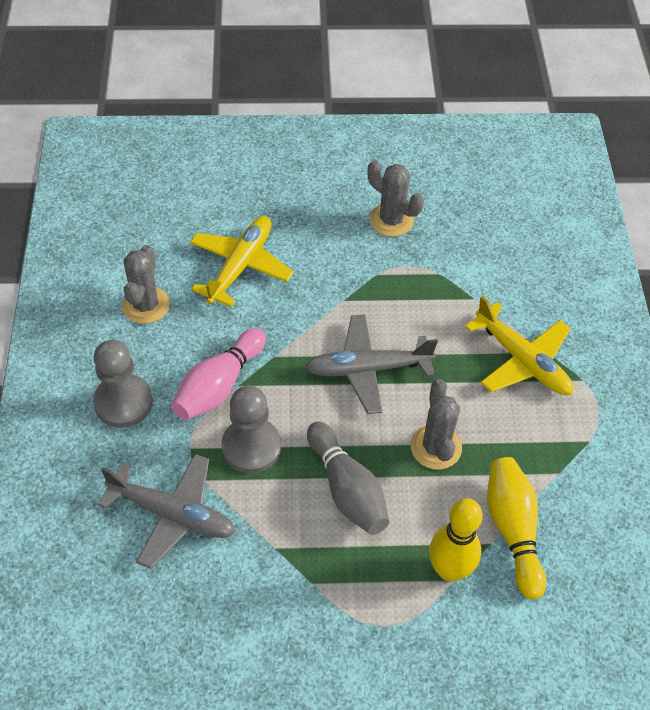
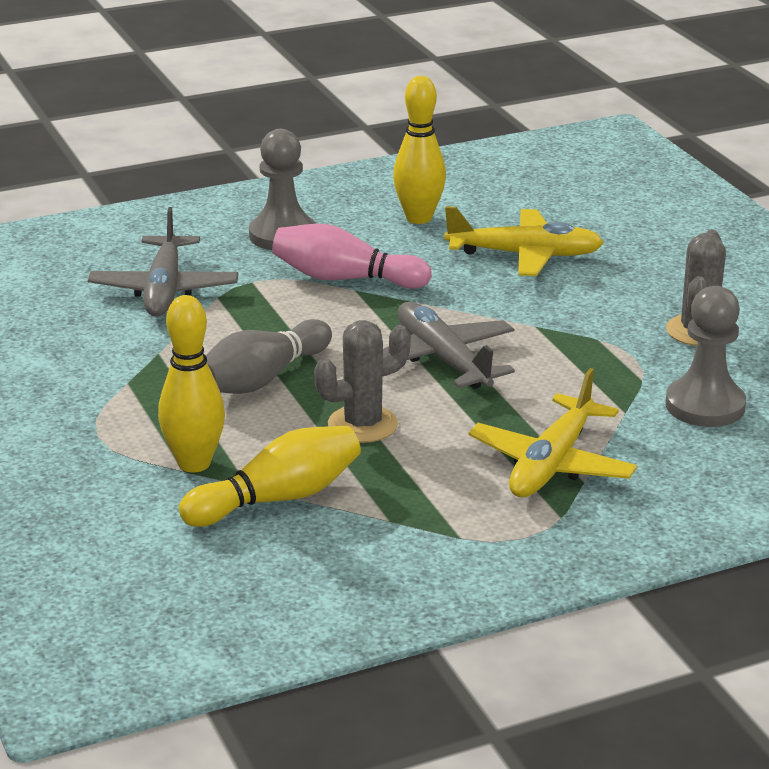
camera: 70 degrees right, 25 degrees down
grey cactus [122,245,170,324] -> yellow bowling pin [393,76,446,224]
grey pawn [221,386,281,474] -> grey pawn moved to [665,286,746,427]

